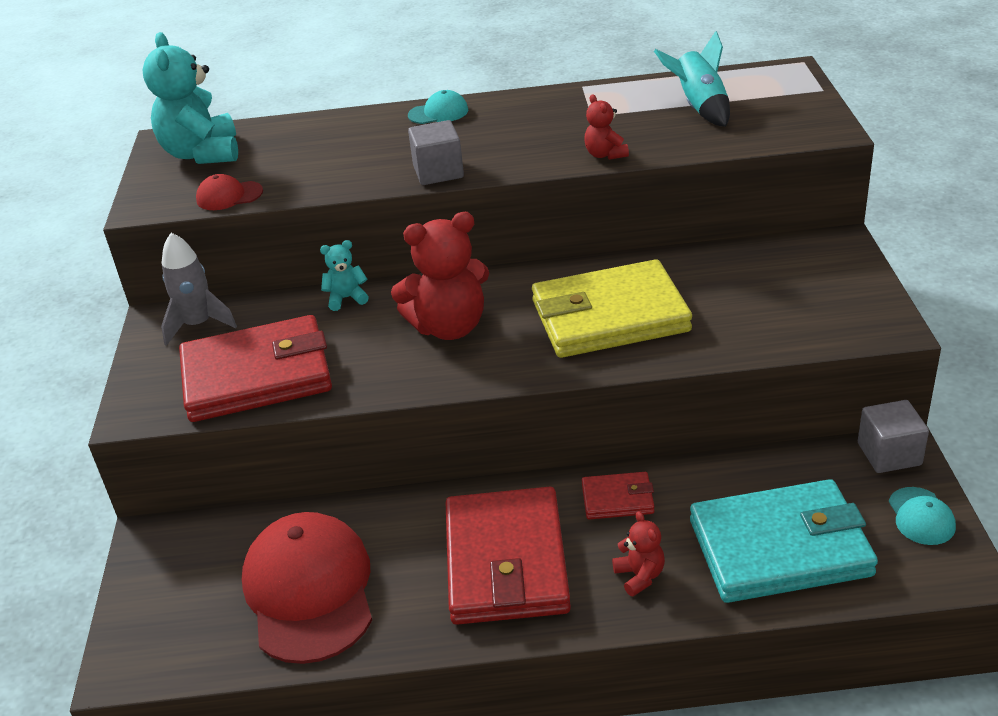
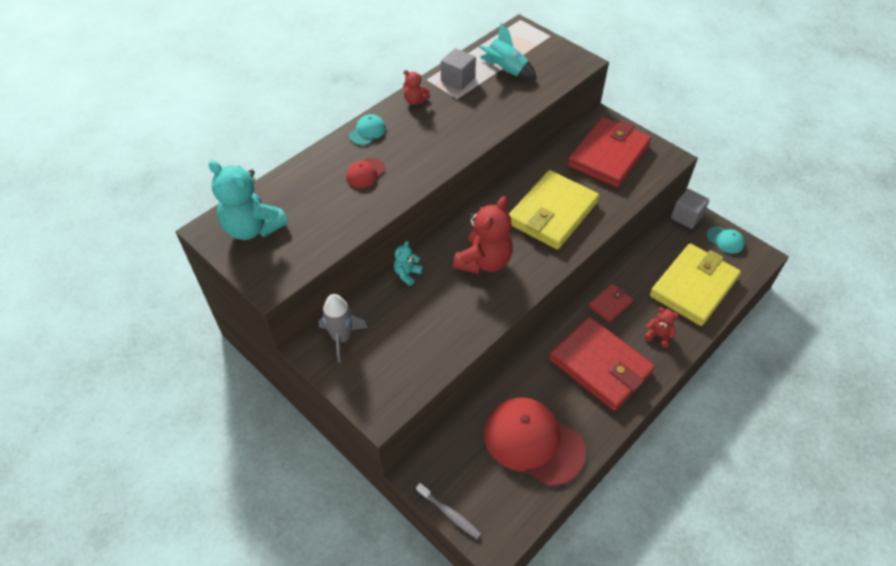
camera: 45 degrees left, 15 degrees up
red wallet [179,315,332,422] -> red wallet moved to [568,117,651,188]
red cap [196,174,263,210] -> red cap moved to [346,158,386,188]
grey cube [408,120,464,185] -> grey cube moved to [441,48,476,90]
red teddy bear [584,94,629,160] -> red teddy bear moved to [403,70,430,105]
turquoise wallet [690,479,878,603] -> yellow wallet [650,243,741,326]
none -> grey toothbrush [416,483,481,539]

